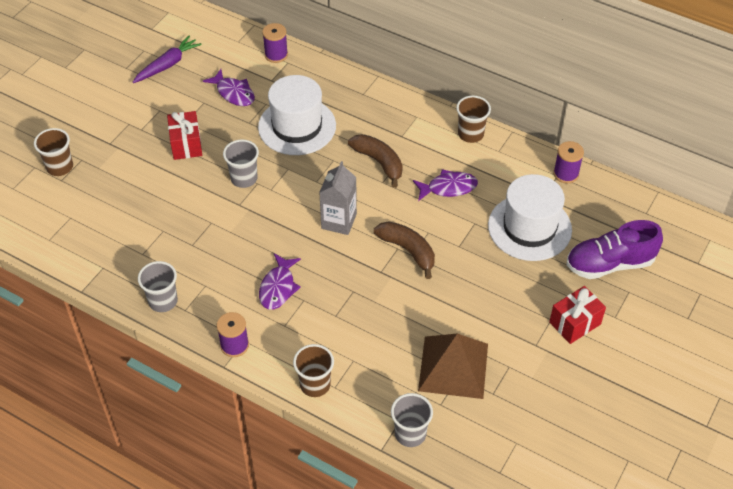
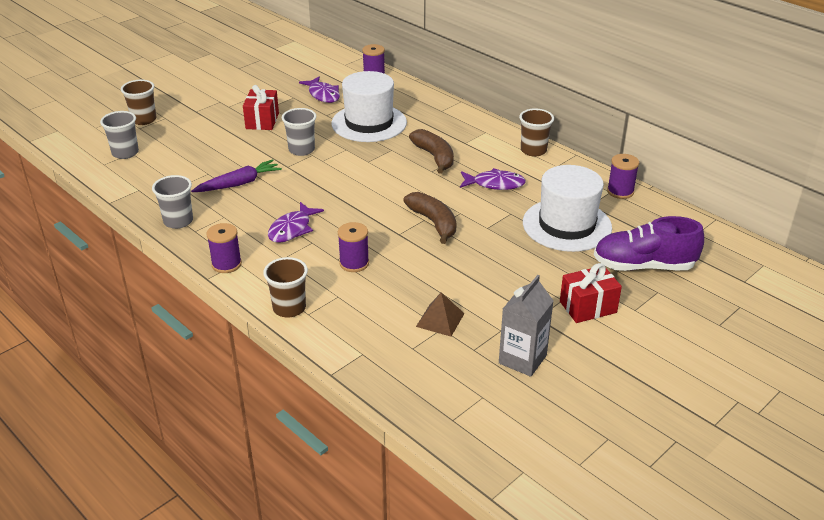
camera: 15 degrees right, 15 degrees down
purple carrot [132,35,202,83] -> purple carrot moved to [191,159,282,192]
grey carton [319,161,357,235] -> grey carton moved to [499,275,554,377]
grey cup [391,393,433,447] -> grey cup moved to [100,111,139,159]
brown pyramid [418,333,488,399] -> brown pyramid [416,292,465,337], size x0.53
none -> purple spool [338,222,369,272]

